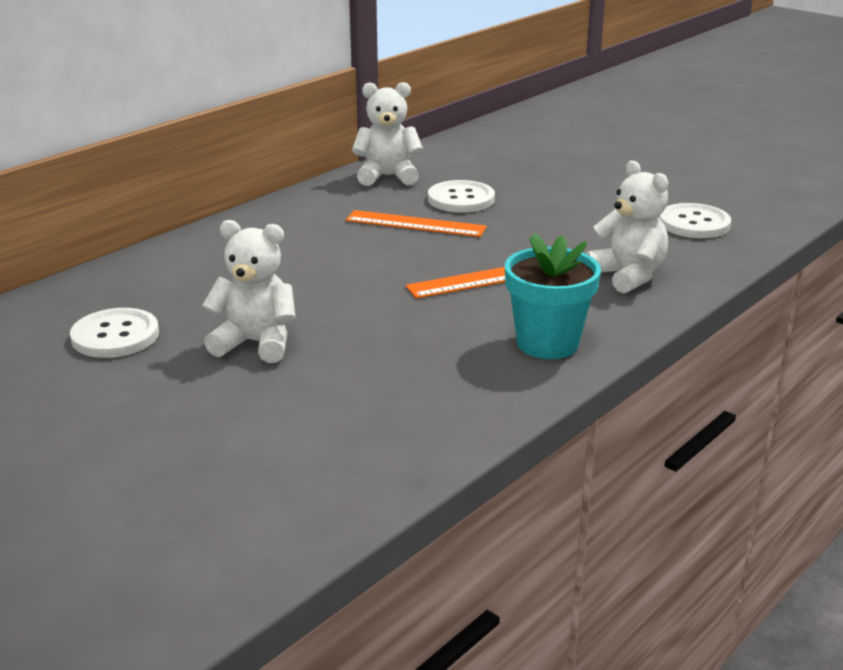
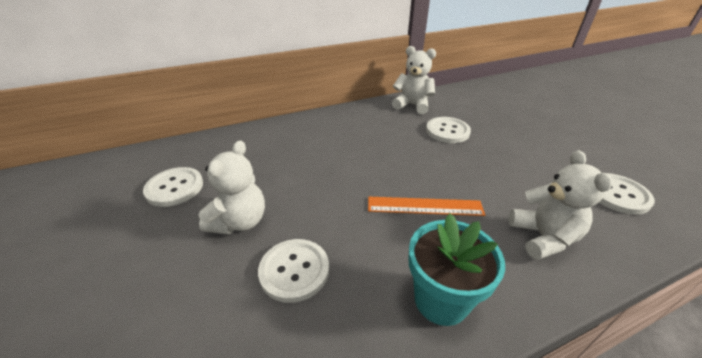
camera: 25 degrees right, 10 degrees up
white teddy bear [202,220,296,363] -> white teddy bear turned 75 degrees clockwise [198,141,265,235]
orange ruler [346,210,487,237] -> none
none -> white button [258,239,329,303]

